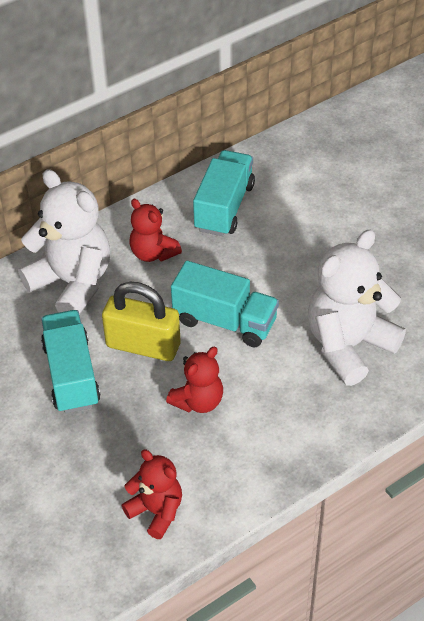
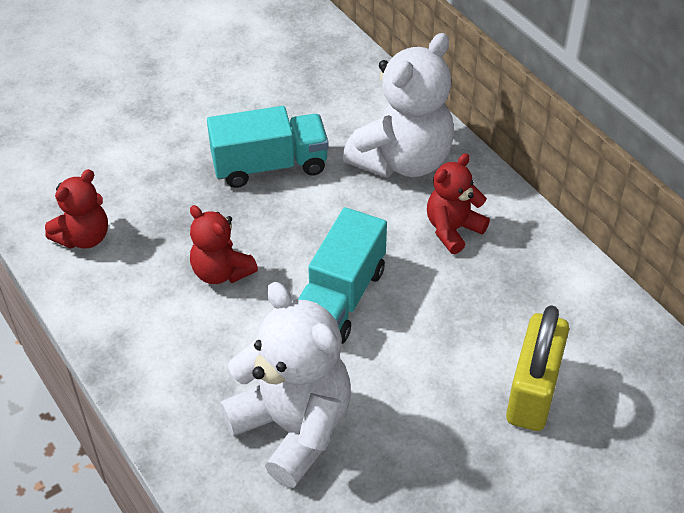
camera: 90 degrees right, 0 degrees up
yellow padlock [102,282,181,361] -> yellow padlock moved to [506,305,569,431]
turquoise truck [193,150,255,236] -> none

